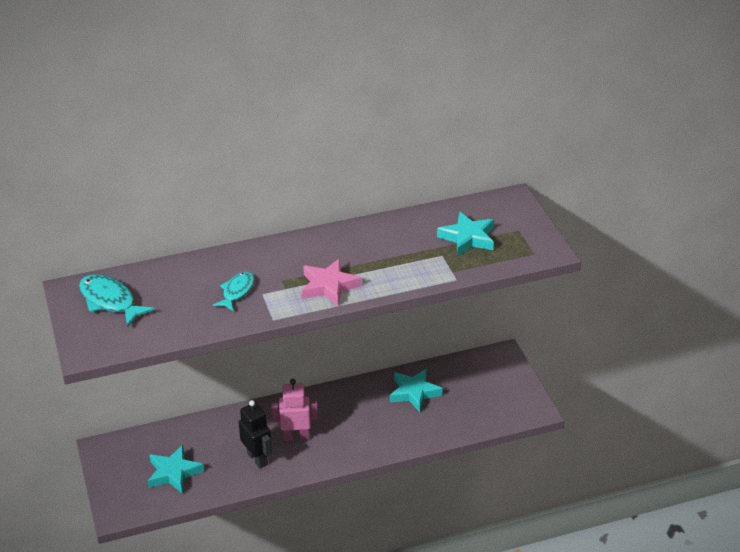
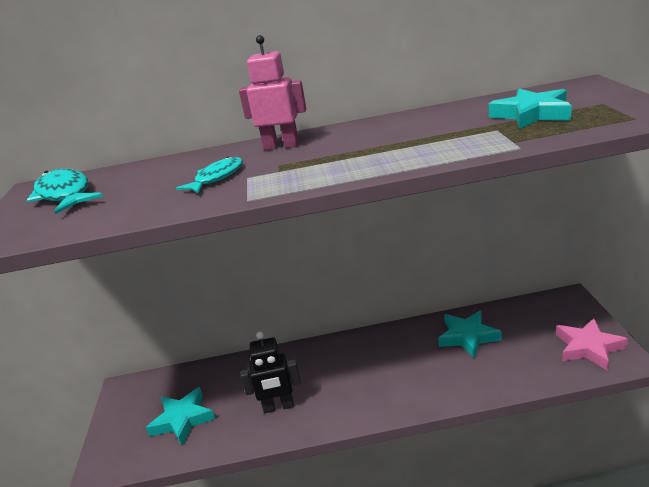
camera: 15 degrees right, 10 degrees down
black robot [238,400,272,468] -> black robot turned 105 degrees clockwise [240,332,301,413]
pink robot [271,379,318,441] -> pink robot moved to [239,35,306,150]
pink star [302,258,362,306] -> pink star moved to [556,318,628,371]

